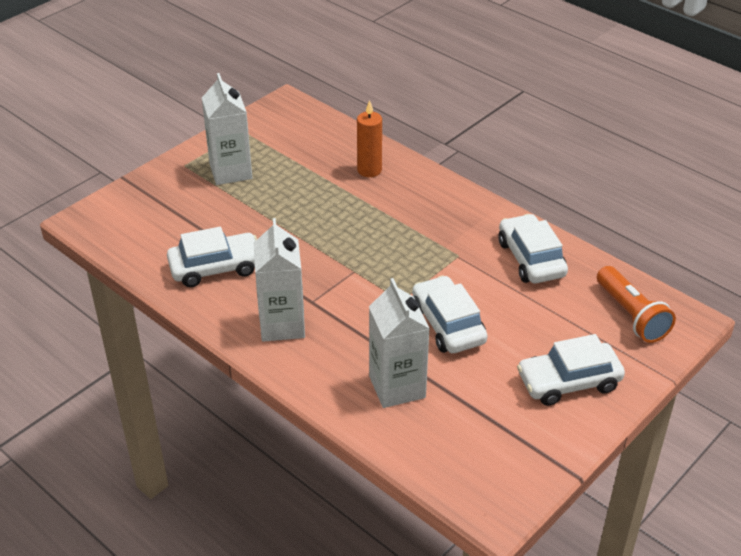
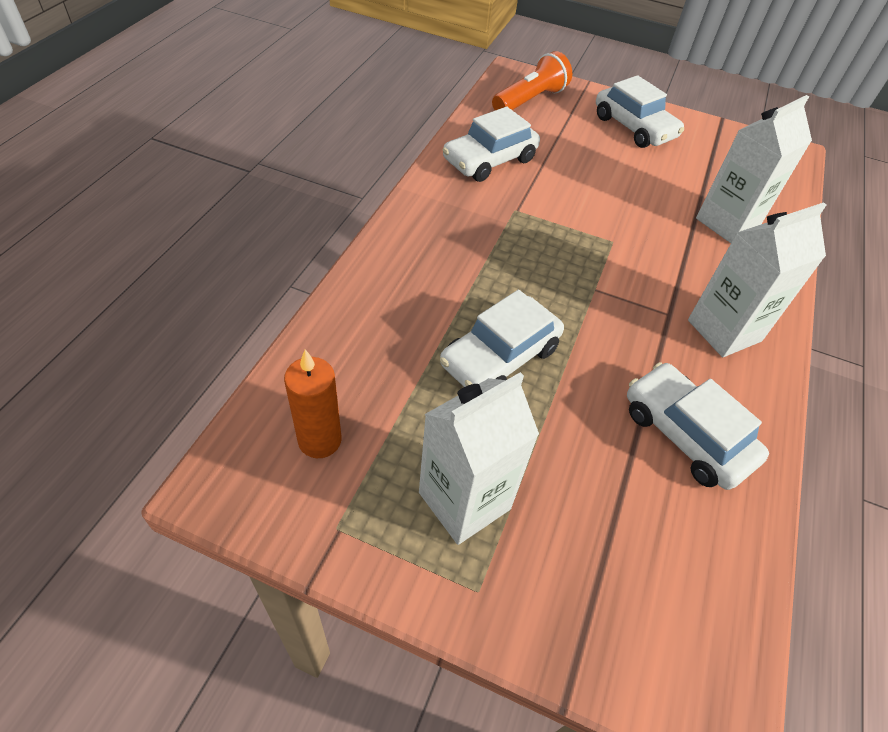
camera: 115 degrees left, 10 degrees up
orange candle [357,100,382,177] -> orange candle moved to [284,349,341,458]
white car [412,275,488,353] -> white car moved to [440,290,564,387]

